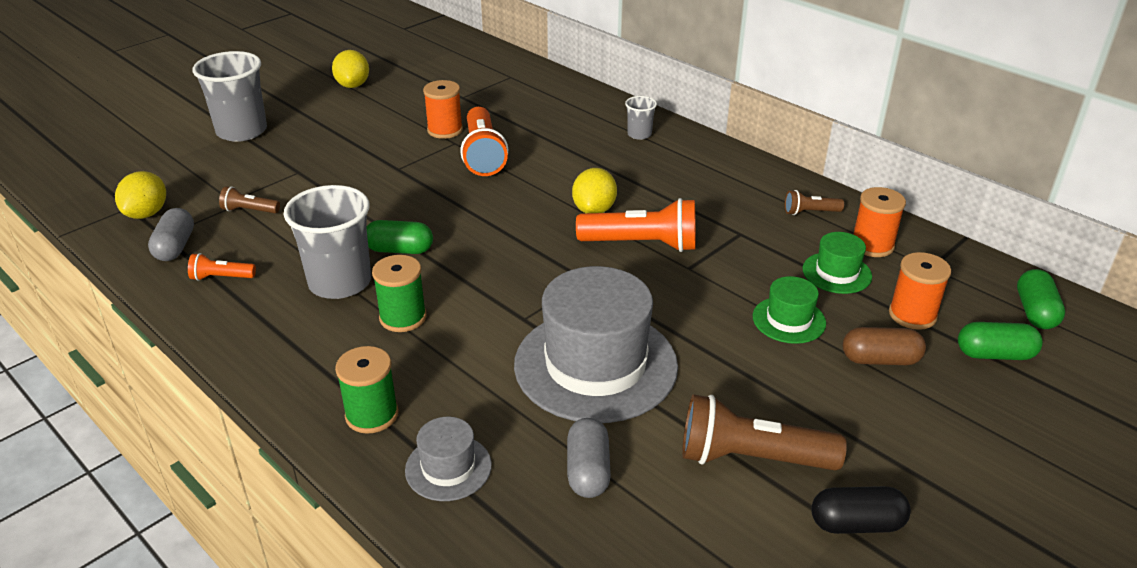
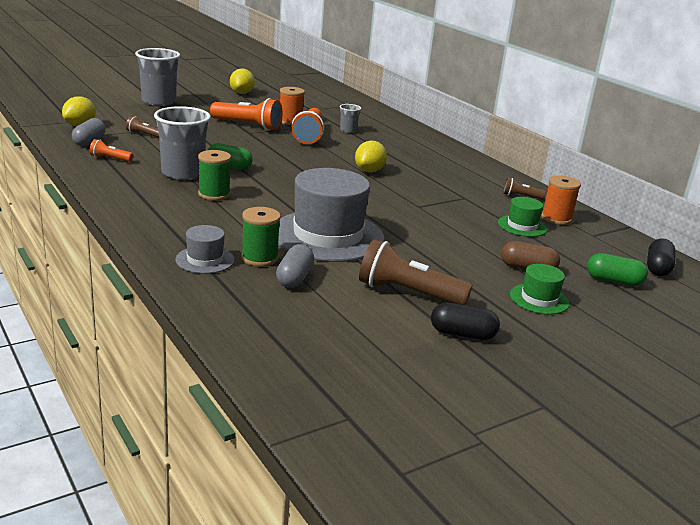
camera: 10 degrees right, 10 degrees down
green spool [335,346,398,434] -> green spool moved to [241,207,281,267]
orange flashlight [576,198,696,252] -> orange flashlight moved to [210,98,282,131]
grey cup [625,96,657,140] -> grey cup moved to [340,104,361,133]
green hat [753,276,826,344] -> green hat moved to [510,264,569,315]
orange spool [889,252,951,330] -> none
green capsule [1017,269,1065,329] -> black capsule [647,238,676,276]

